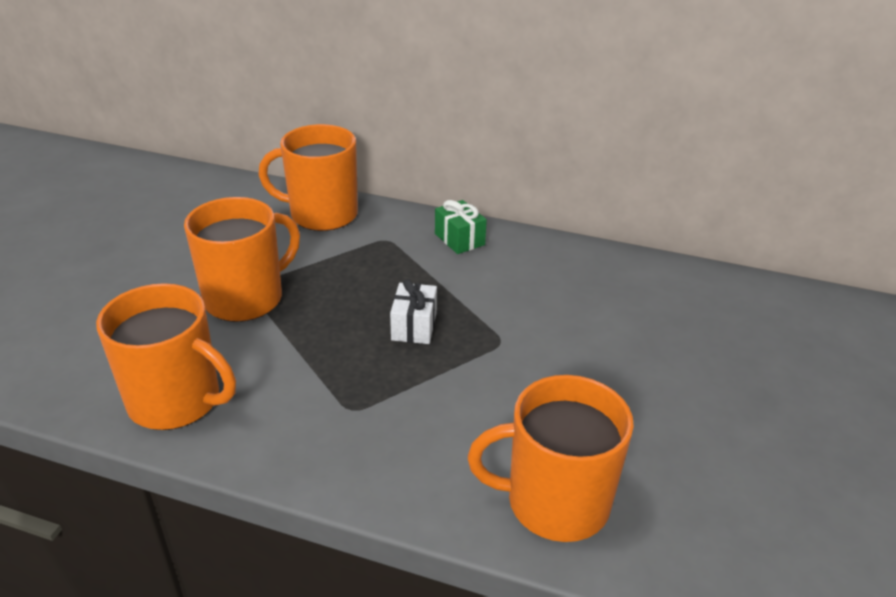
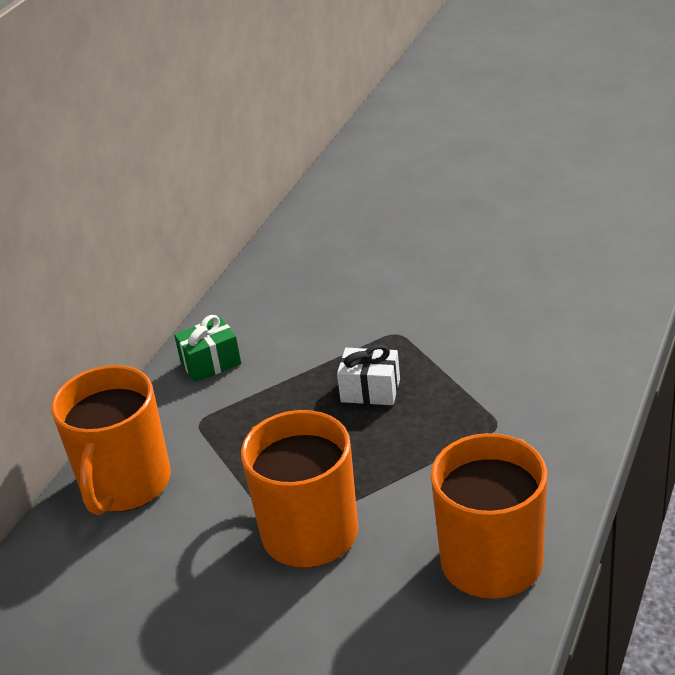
camera: 80 degrees left, 0 degrees up
orange mug [468,375,634,542] -> none

